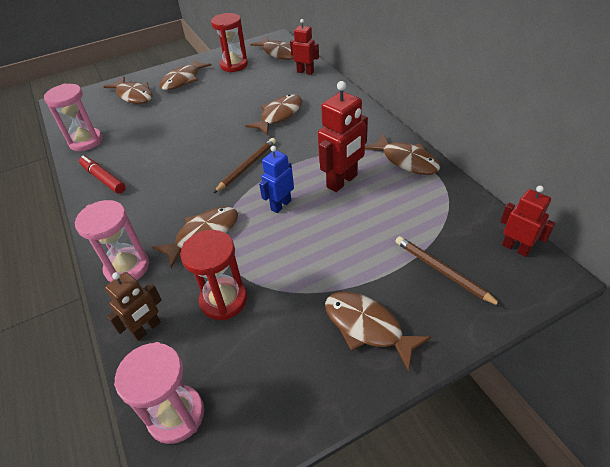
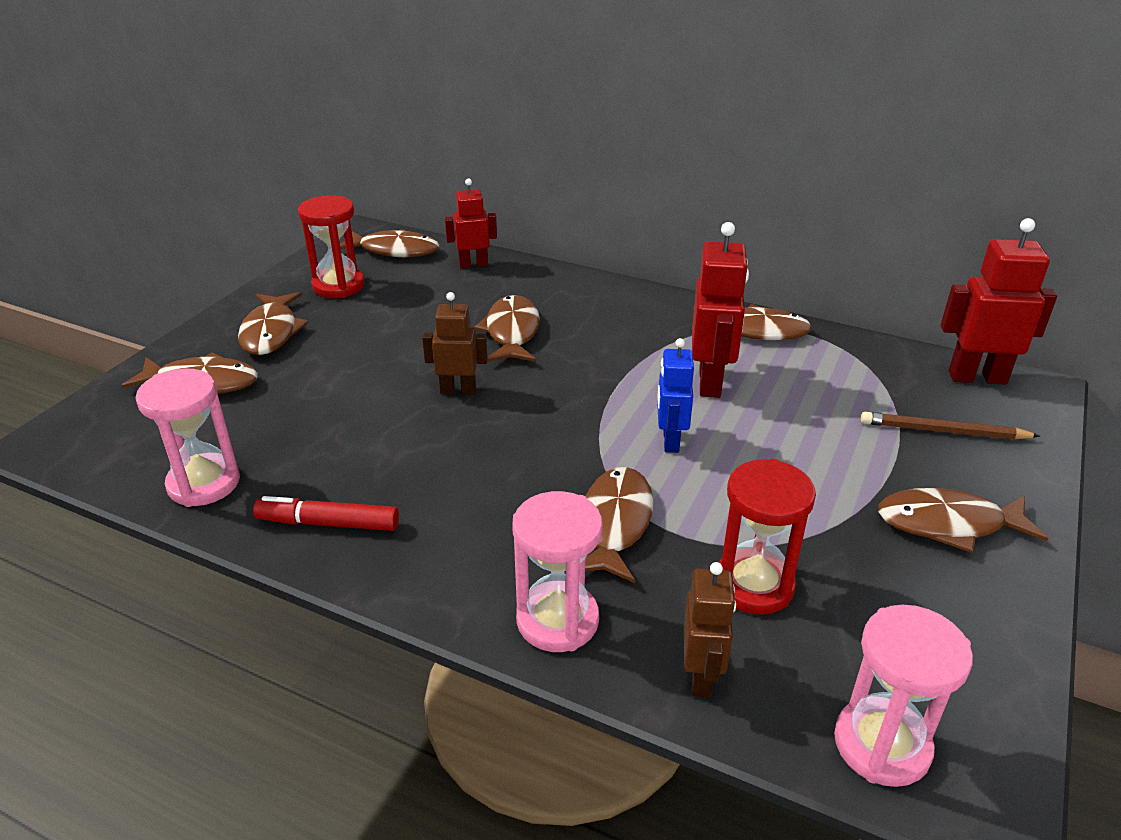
camera: 40 degrees left, 10 degrees down
brown pencil [214,138,276,193] -> none
red robot [500,186,556,257] -> red robot [941,218,1057,385], size x1.56
none -> brown robot [422,292,488,395]

